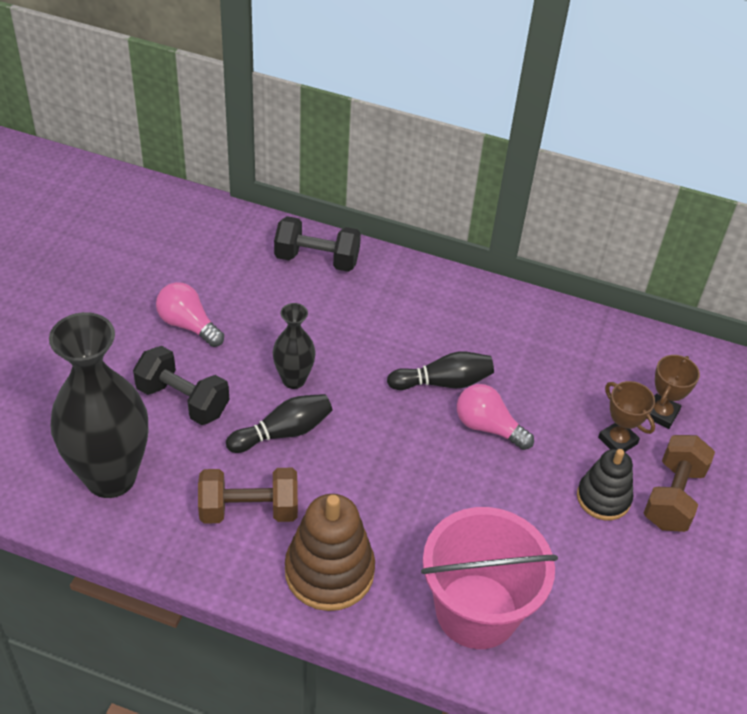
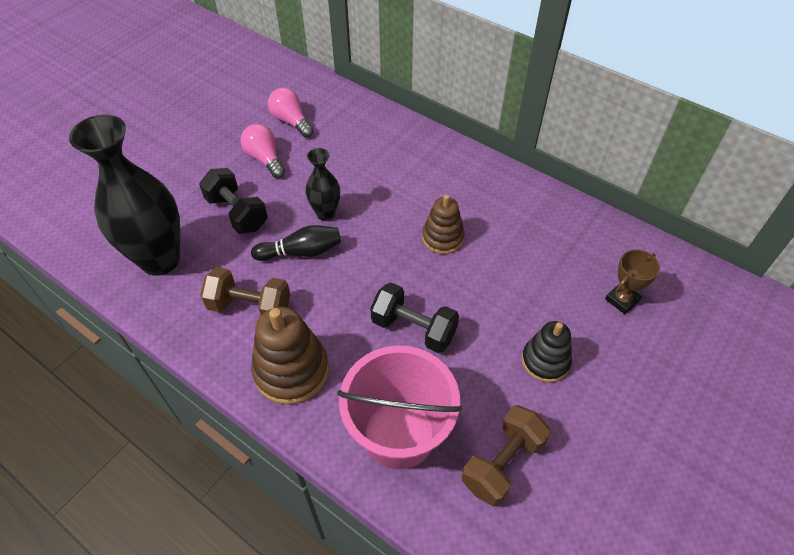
camera: 20 degrees right, 5 degrees up
black dumbbell [274,216,361,272] -> black dumbbell moved to [370,282,459,353]
black bowling pin [387,352,494,390] -> brown stacking toy [422,194,465,254]
pink light bulb [457,384,534,450] -> pink light bulb moved to [268,88,314,137]
brown trophy [598,381,655,452] -> none
brown dumbbell [643,435,715,532] -> brown dumbbell moved to [462,405,551,507]

